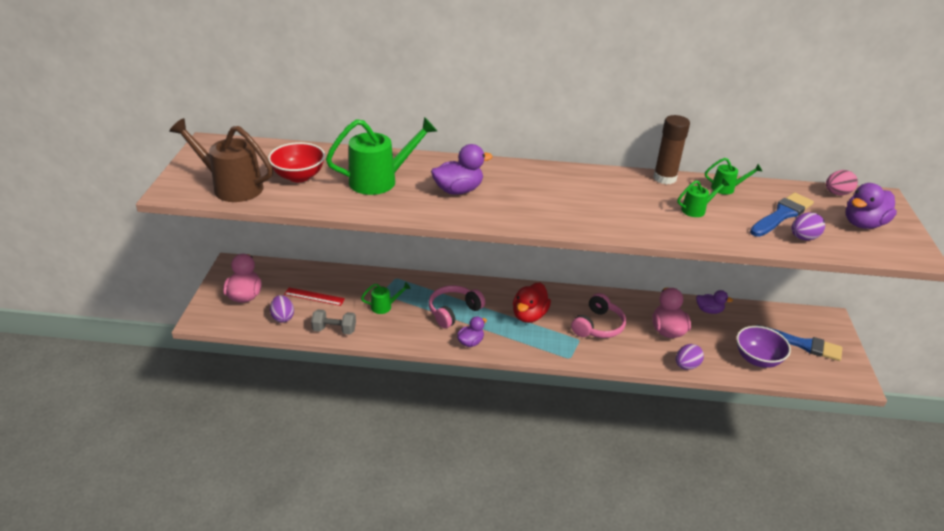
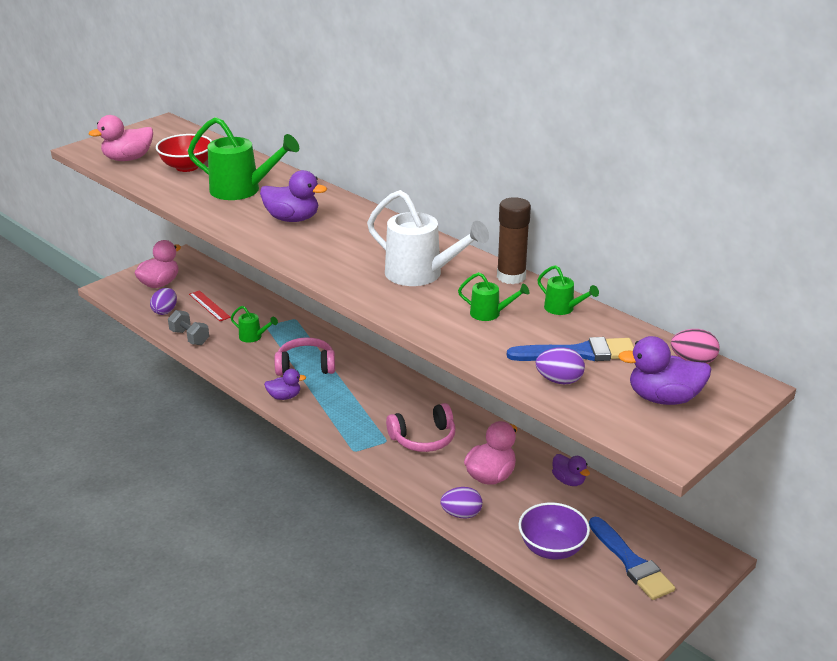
camera: 40 degrees right, 5 degrees down
brown watering can [169,118,273,202] -> pink duck [89,115,153,161]
red duck [513,283,551,323] -> none
none -> white watering can [367,190,489,286]

